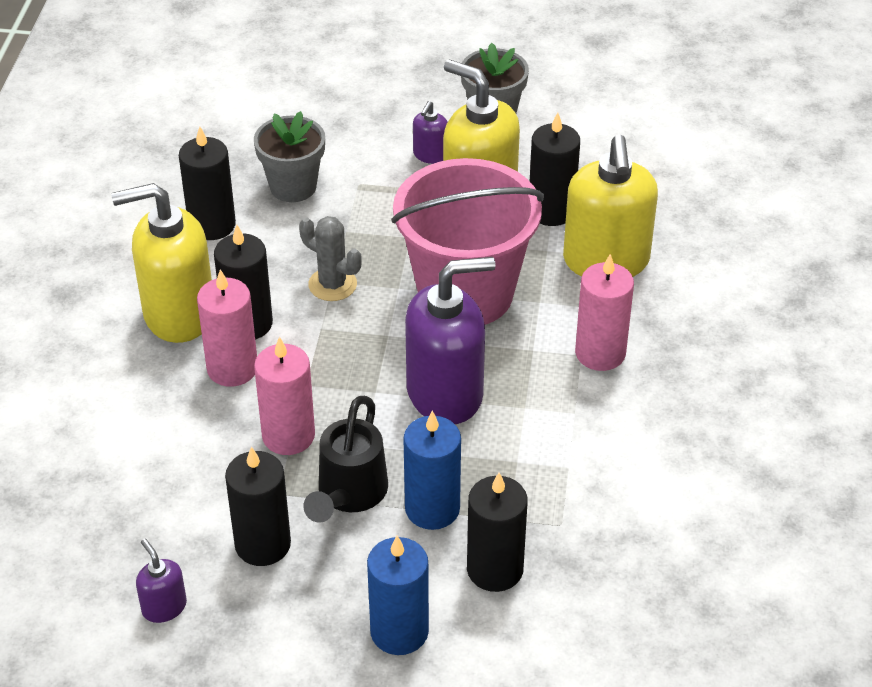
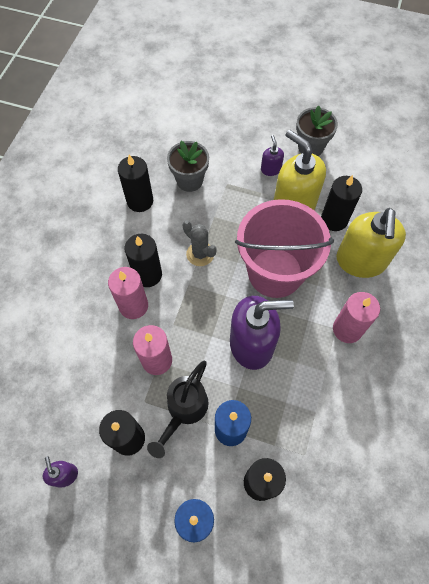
camera: 10 degrees right, 20 degrees up
yellow soap dispenser [111,183,212,343] -> none
purple soap dispenser [413,101,448,164] -> purple soap dispenser turned 135 degrees clockwise [261,135,284,176]

